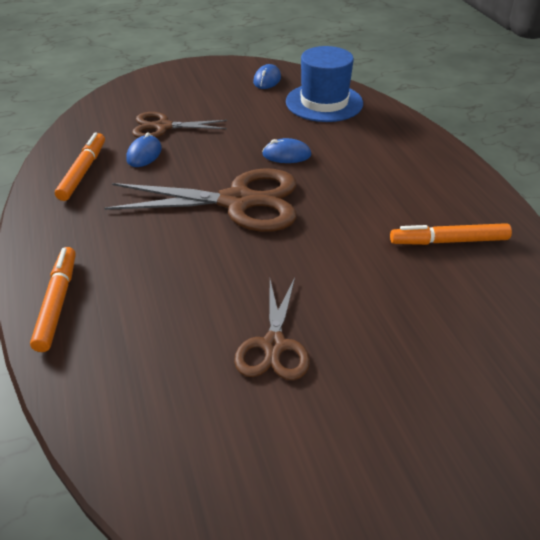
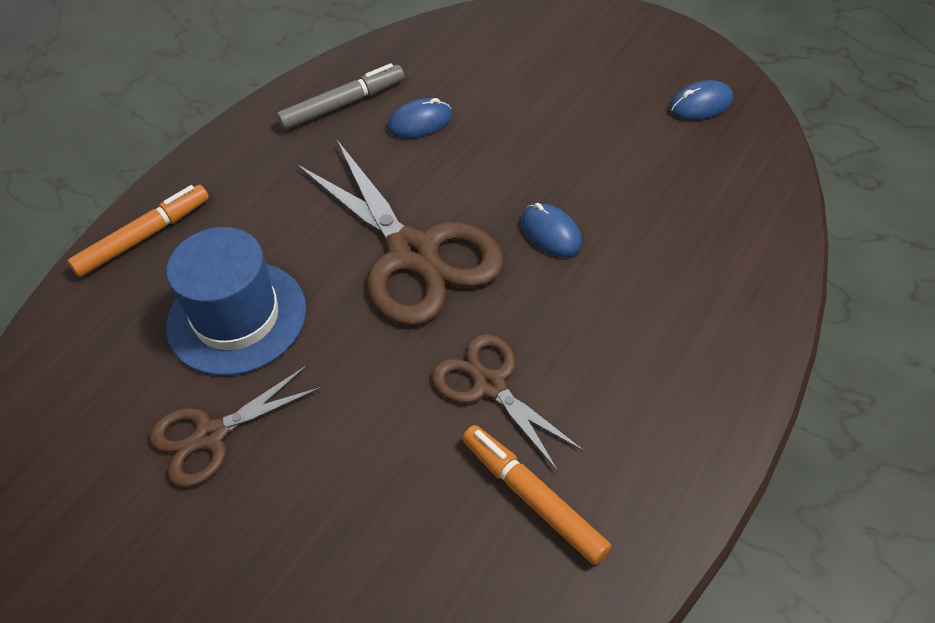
camera: 55 degrees right, 10 degrees up
orange marker [55,132,105,201] -> grey marker [276,63,404,130]
brown scissors [132,112,227,138] -> brown scissors moved to [432,334,584,471]
blue hat [286,46,363,122] -> blue hat moved to [166,227,306,376]

